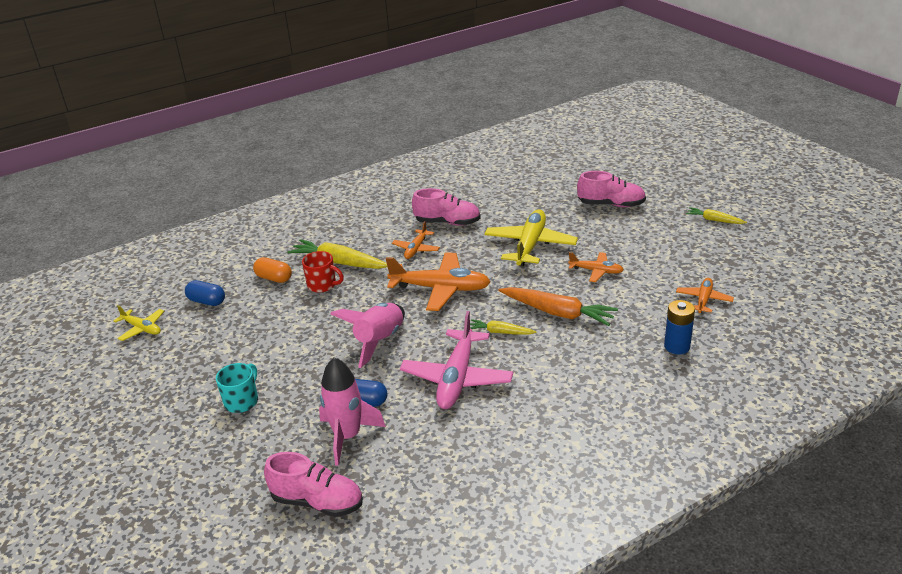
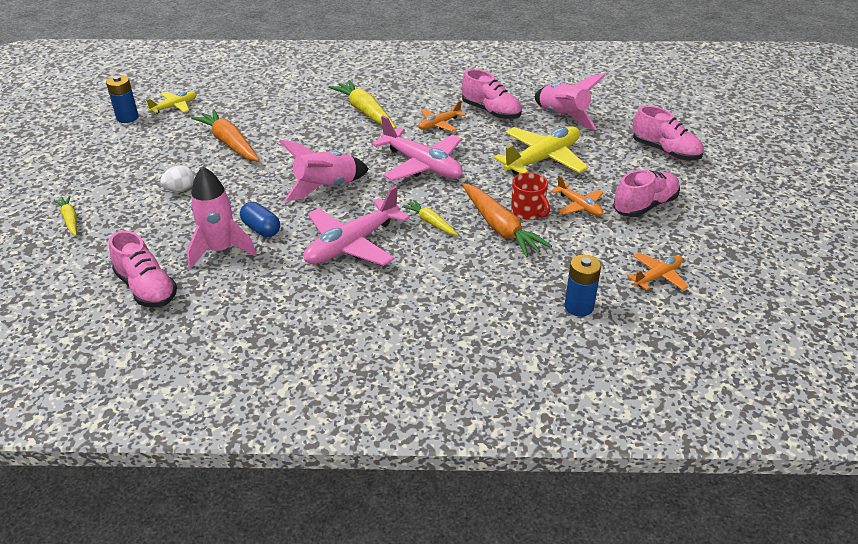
camera: 30 degrees right, 5 degrees up
yellow plane [114,305,164,341] -> yellow plane turned 105 degrees counterclockwise [146,91,196,114]
blue capsule [185,280,225,306] -> none
turquoise mug [216,363,258,413] -> white egg [160,165,194,191]
orange capsule [253,257,292,283] -> none
red mug [302,251,344,293] -> red mug moved to [511,172,550,220]
orange plane [385,252,491,311] -> pink plane [372,116,463,181]
yellow carrot [686,207,747,224] -> yellow carrot moved to [54,196,77,236]
none -> blue battery [106,75,139,123]
none -> orange carrot [191,109,259,161]
none -> pink rocket [535,74,606,130]
none -> pink shoe [613,170,680,217]

